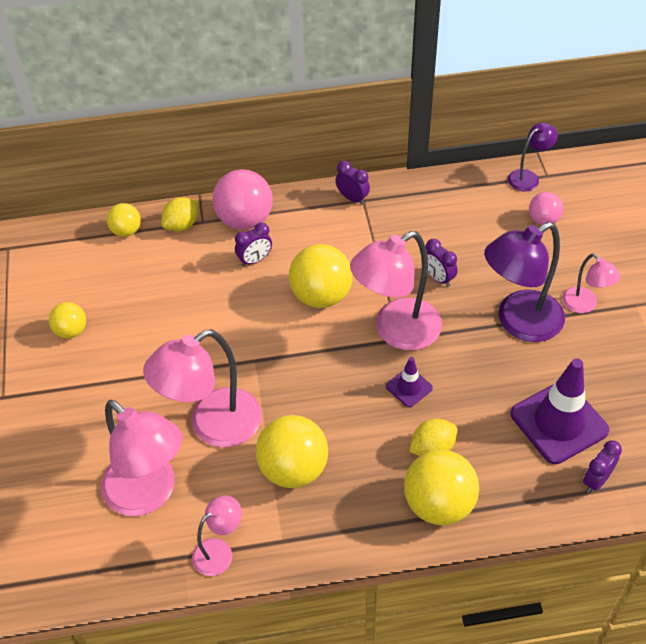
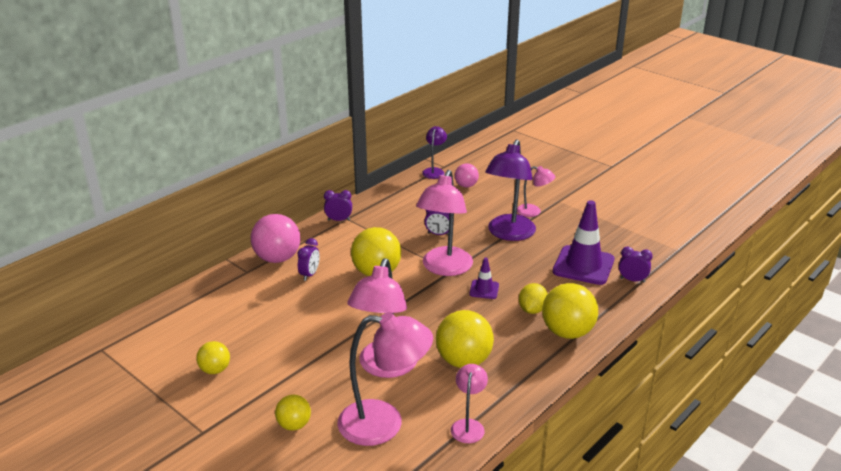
camera: 40 degrees left, 20 degrees down
yellow ball [107,203,141,237] -> yellow ball moved to [275,395,311,431]
yellow lemon [161,197,198,232] -> none
purple clock [583,440,622,493] -> purple clock turned 105 degrees clockwise [619,247,653,283]

